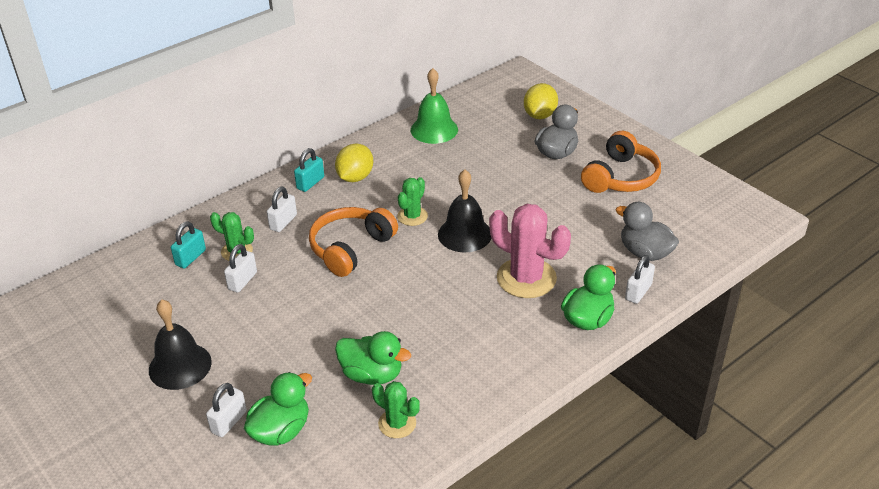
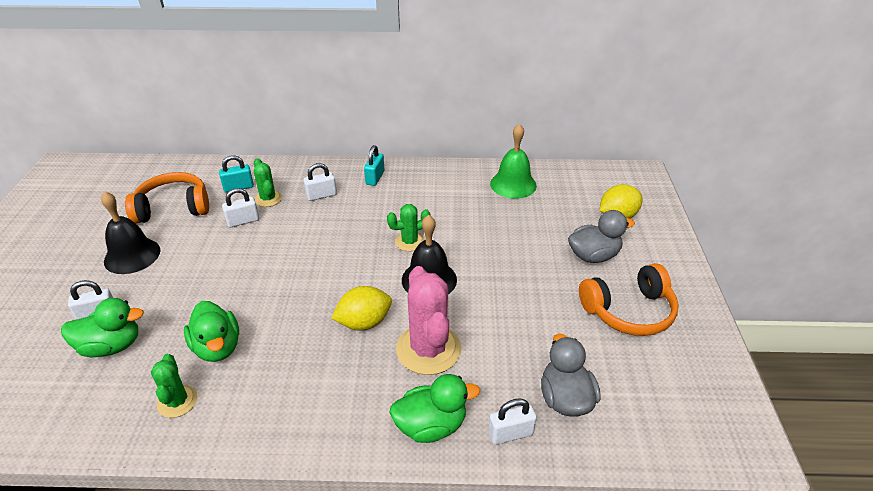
camera: 40 degrees right, 0 degrees up
turquoise padlock [294,148,324,192] -> turquoise padlock turned 60 degrees counterclockwise [364,145,384,186]
orange headphones [309,207,398,277] -> orange headphones moved to [125,172,209,224]
yellow lemon [335,143,373,182] -> yellow lemon moved to [331,286,392,331]

